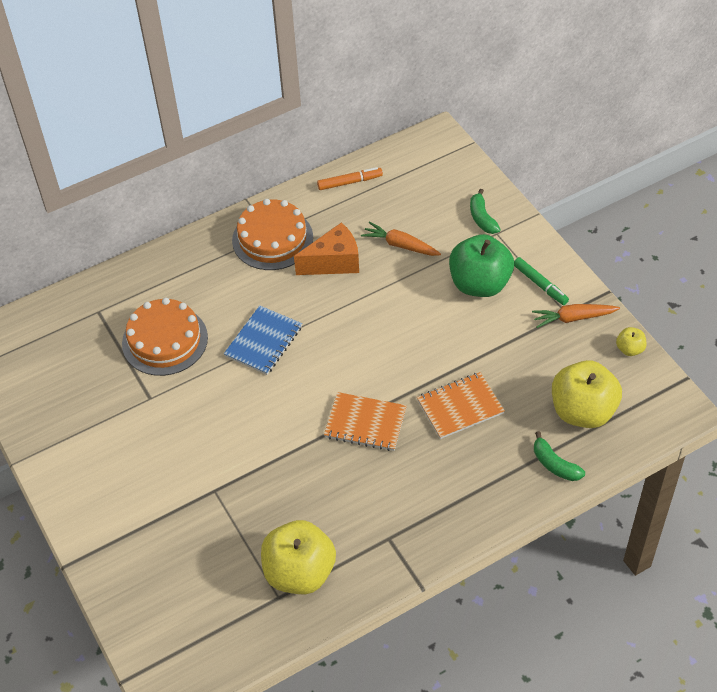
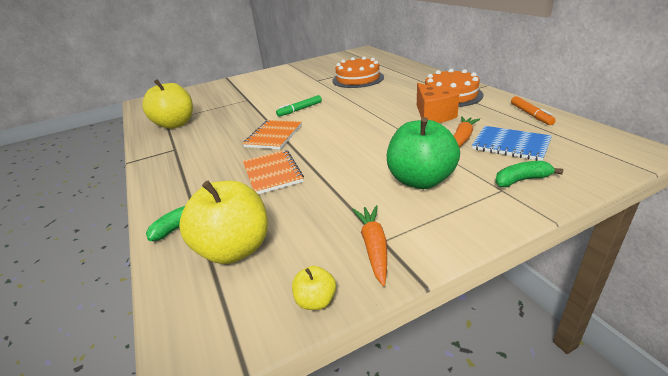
camera: 95 degrees right, 20 degrees down
blue notebook [224,305,302,375] -> blue notebook moved to [472,126,552,161]
green marker [514,257,569,305] -> green marker moved to [276,95,322,117]

